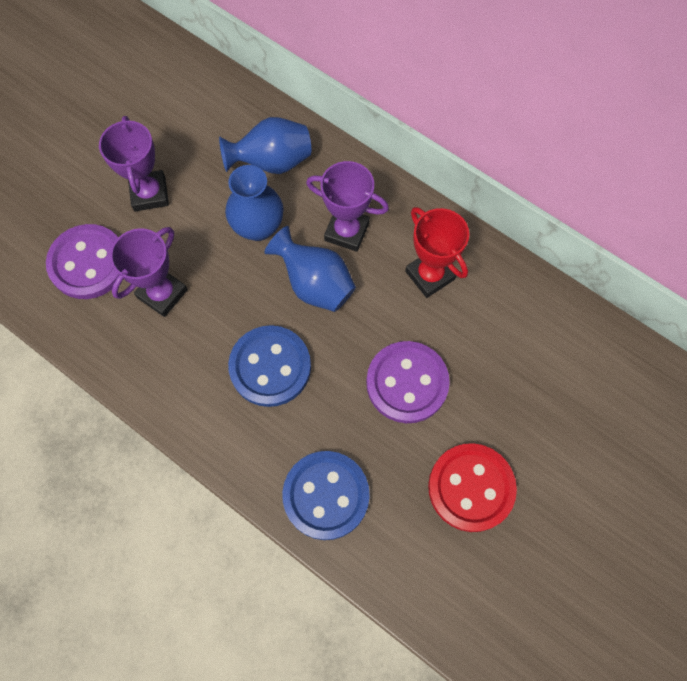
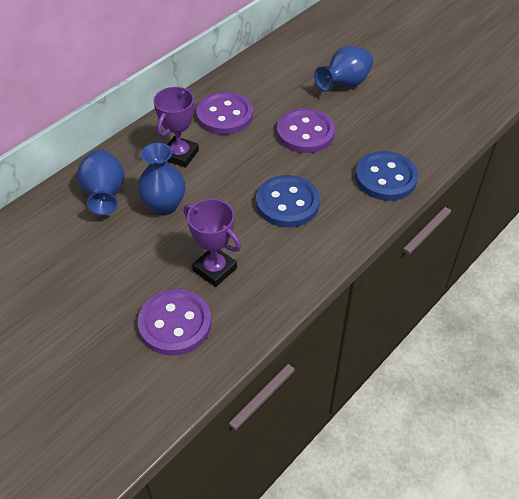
camera: 85 degrees left, 20 degrees down
purple trophy [99,116,169,211] -> none
blue vase [264,226,356,312] -> blue vase moved to [314,46,373,92]
red trophy [405,207,469,298] -> purple button [196,92,253,135]
red button [428,443,517,532] -> none

